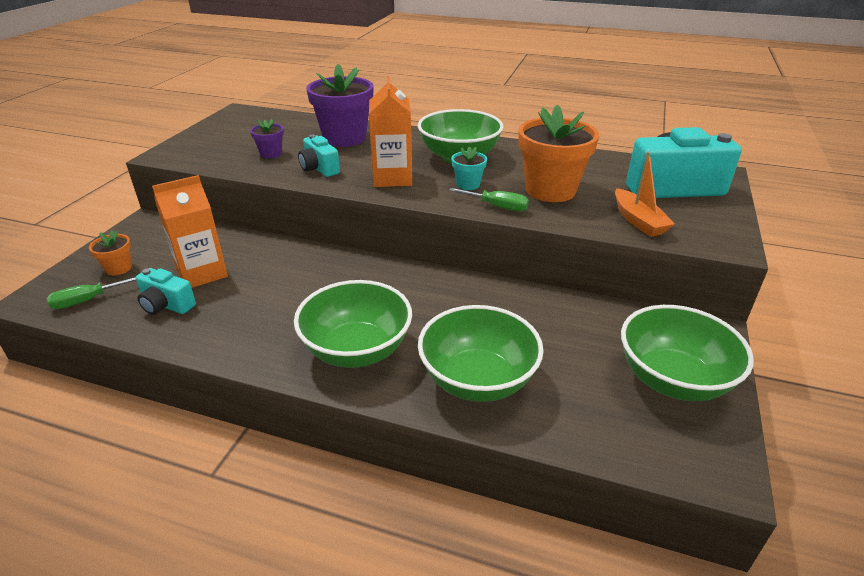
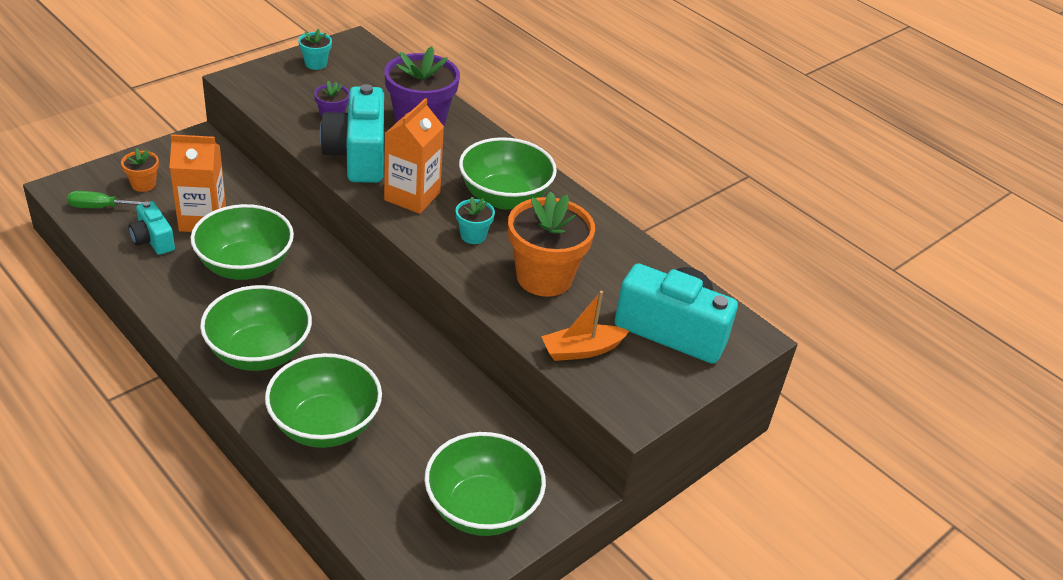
camera: 25 degrees right, 5 degrees up
turquoise camera [298,135,340,177] -> turquoise camera [320,84,384,183], size x1.89
green screwdriver [449,188,529,212] -> none
orange boat [615,151,675,237] -> orange boat turned 60 degrees clockwise [541,291,629,361]
none -> green bowl [190,204,294,280]
none -> turquoise flower pot [298,29,332,70]

